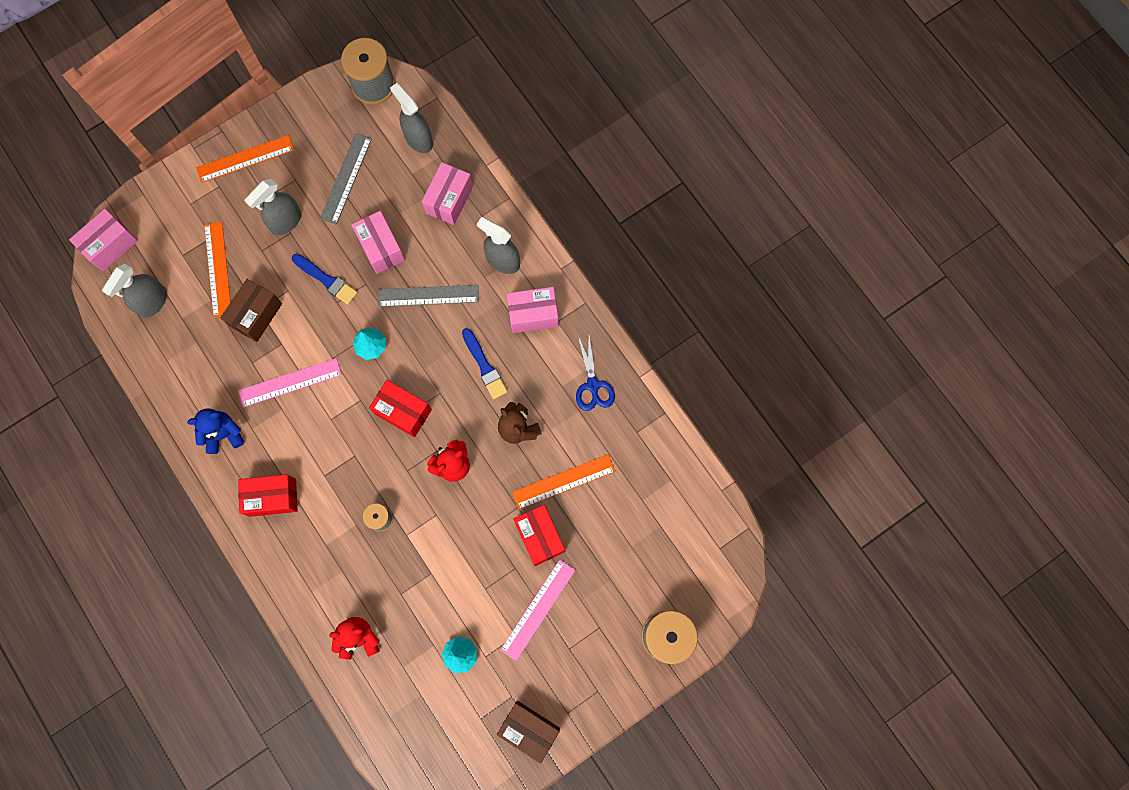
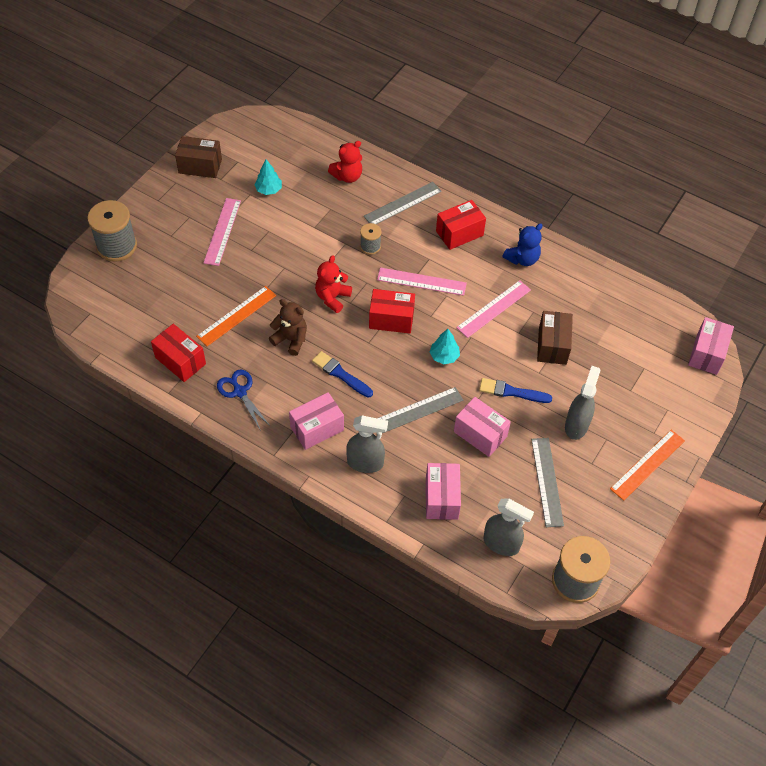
camera: 155 degrees right, 20 degrees down
grey spray bottle [102,264,167,318] -> none
orange ruler [204,221,231,318] -> none
red box [513,504,565,566] -> red box moved to [151,324,206,382]
none -> grey ruler [364,182,442,224]
none -> pink ruler [377,267,467,296]

